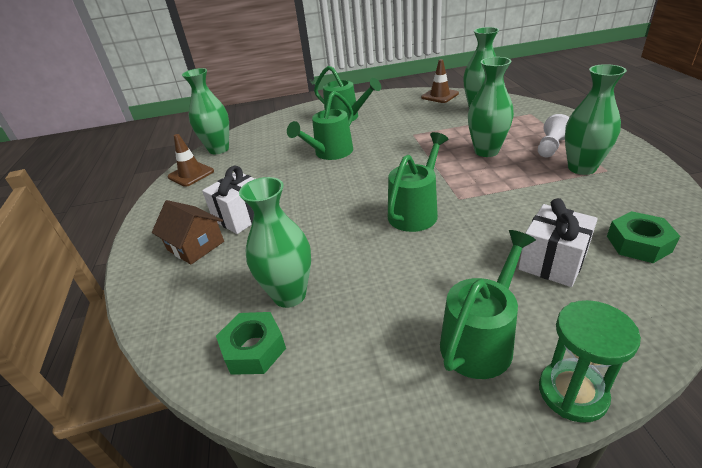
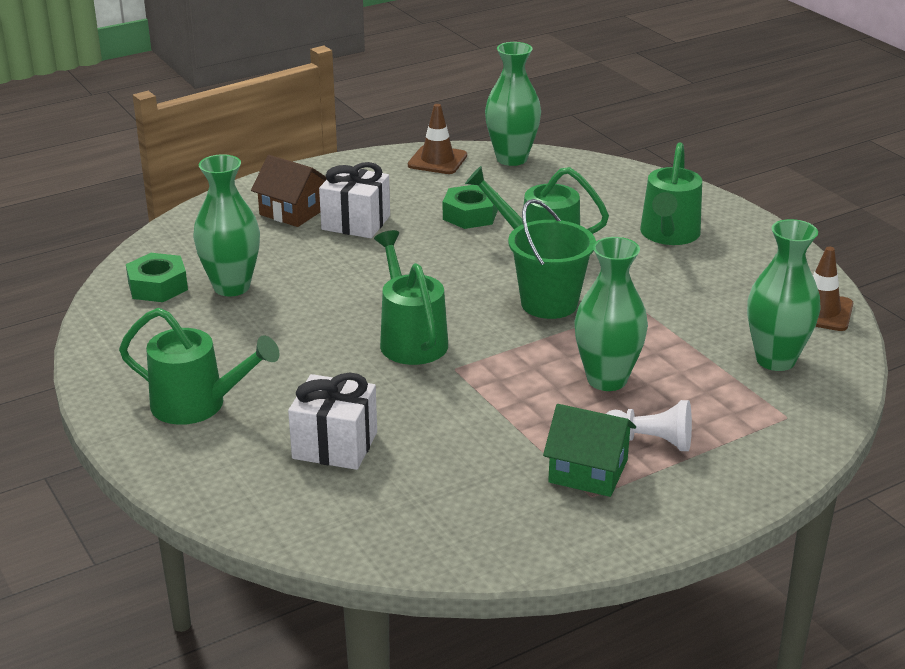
camera: 65 degrees right, 5 degrees down
brown house [152,200,224,265] -> brown house turned 75 degrees counterclockwise [251,155,327,227]
green watering can [388,132,448,232] -> green watering can turned 120 degrees counterclockwise [374,230,448,365]
green hourglass [539,300,641,423] -> none
green vase [565,64,627,175] -> green house [543,404,636,497]
green nut [607,211,680,263] -> green nut moved to [443,185,498,229]
none -> green bucket [508,199,596,319]

